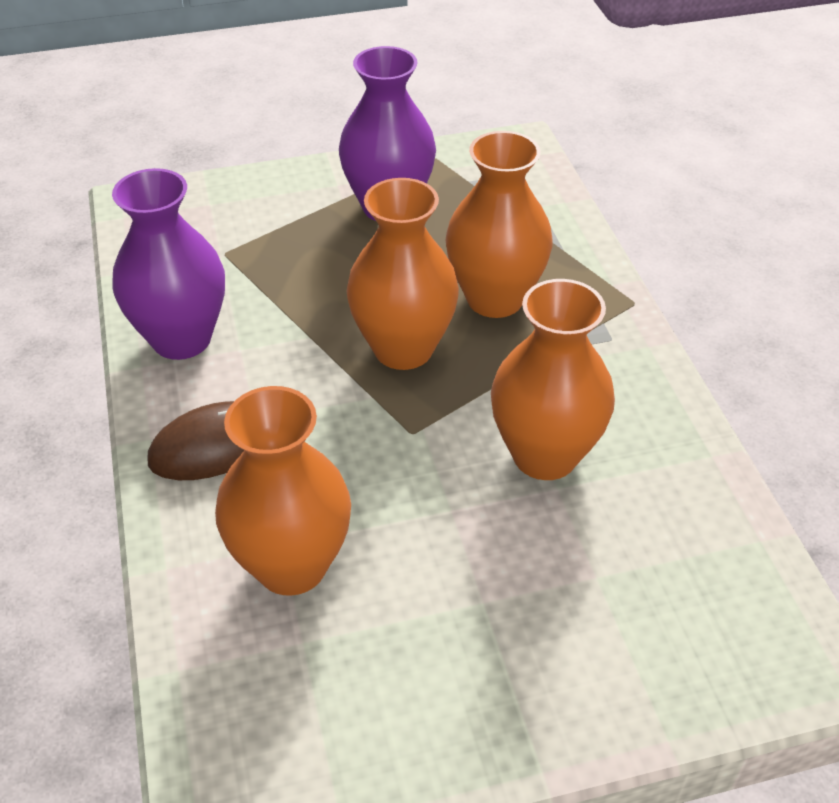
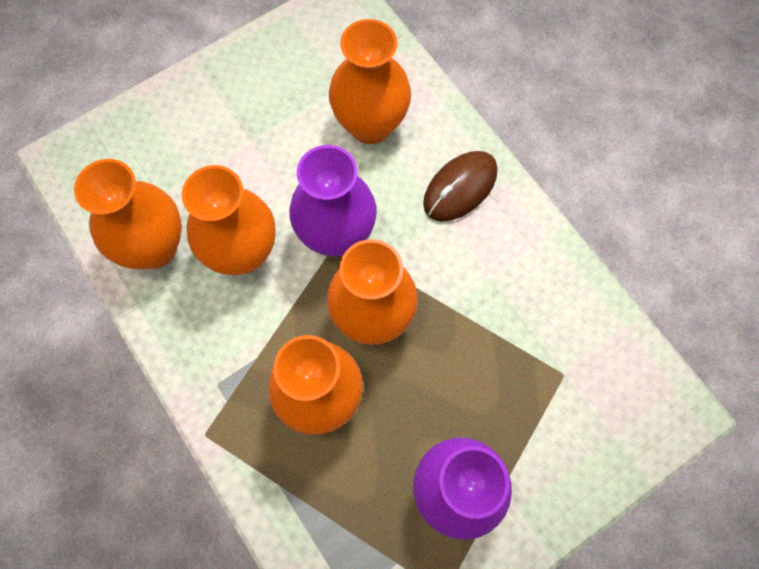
camera: 160 degrees right, 25 degrees up
purple vase [112,168,225,360] -> purple vase moved to [289,145,377,256]
none -> orange vase [74,159,182,269]

